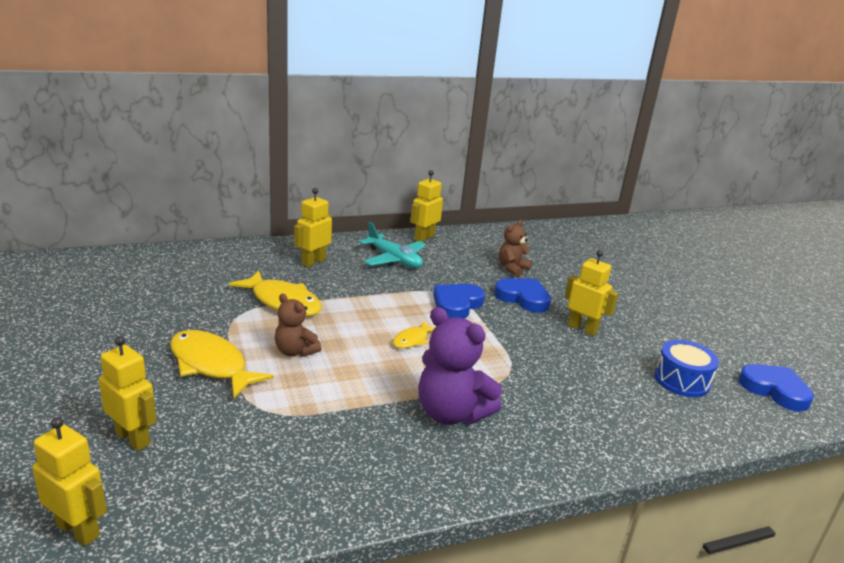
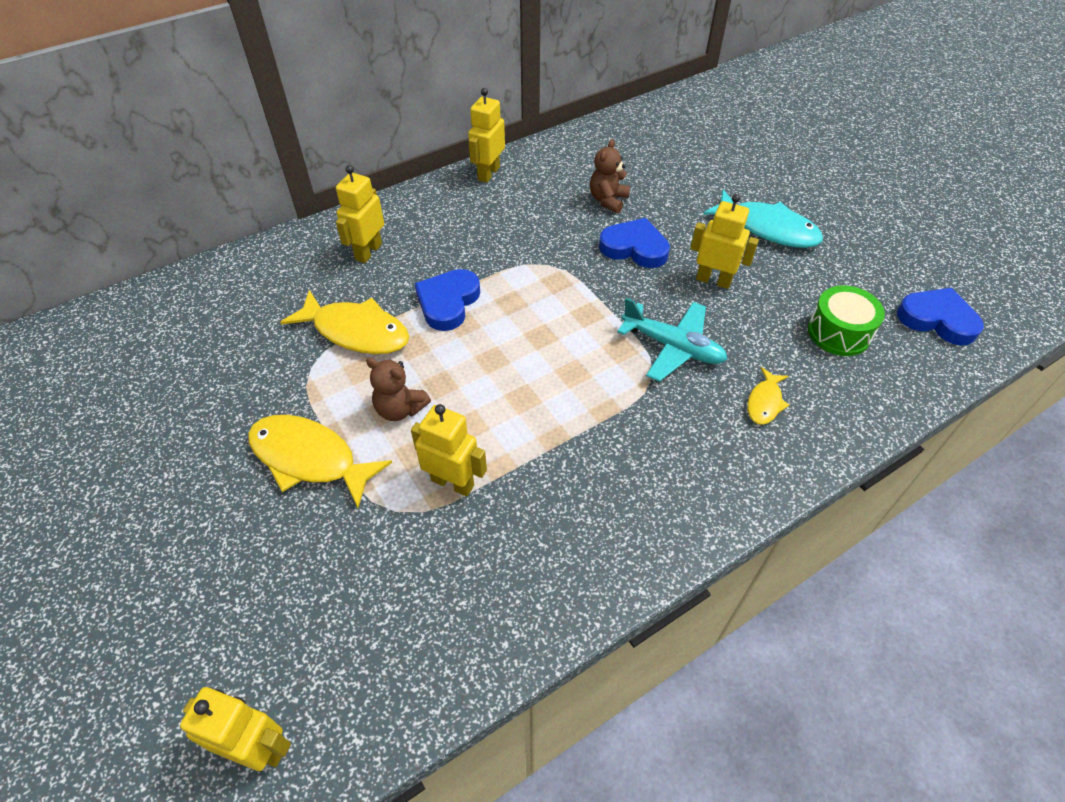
camera: 10 degrees left, 25 degrees up
yellow robot [99,336,157,451] -> yellow robot moved to [411,404,487,496]
turquoise plane [359,222,426,268] -> turquoise plane moved to [617,297,727,382]
yellow fish [393,321,435,348] -> yellow fish moved to [747,367,789,425]
purple teddy bear [418,307,502,425] -> none
blue heart [433,284,485,318] -> blue heart moved to [415,269,480,331]
blue drum [654,340,719,397] -> green drum [808,285,885,356]
none -> turquoise fish [703,189,823,248]

